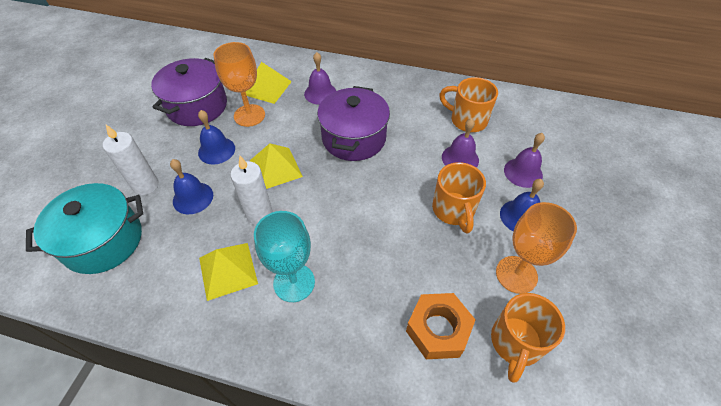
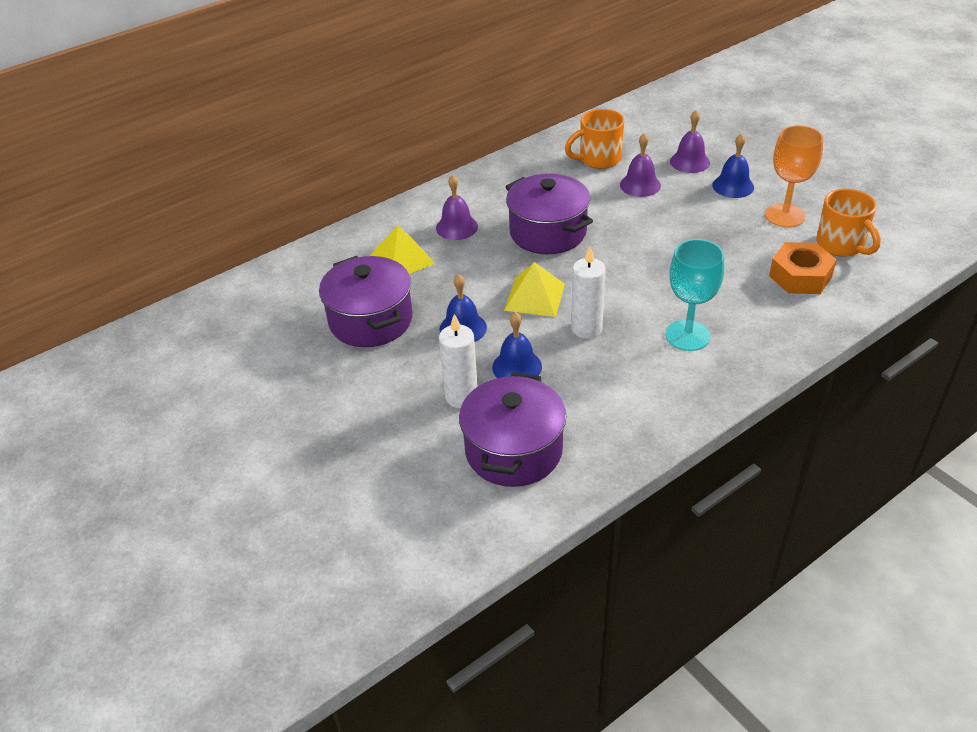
camera: 50 degrees left, 10 degrees down
turquoise pot [26,183,143,274] -> purple pot [459,372,566,487]
yellow pyramid [199,243,258,301] -> none
orange goblet [214,42,265,127] -> none
orange mug [432,162,486,234] -> none

